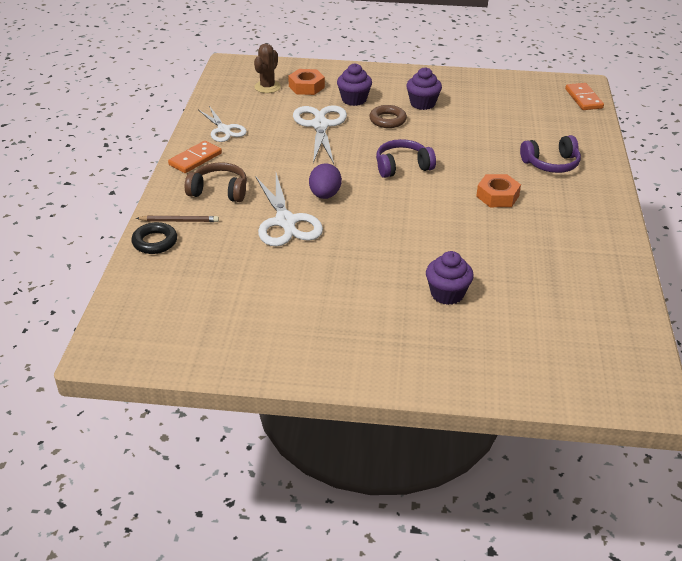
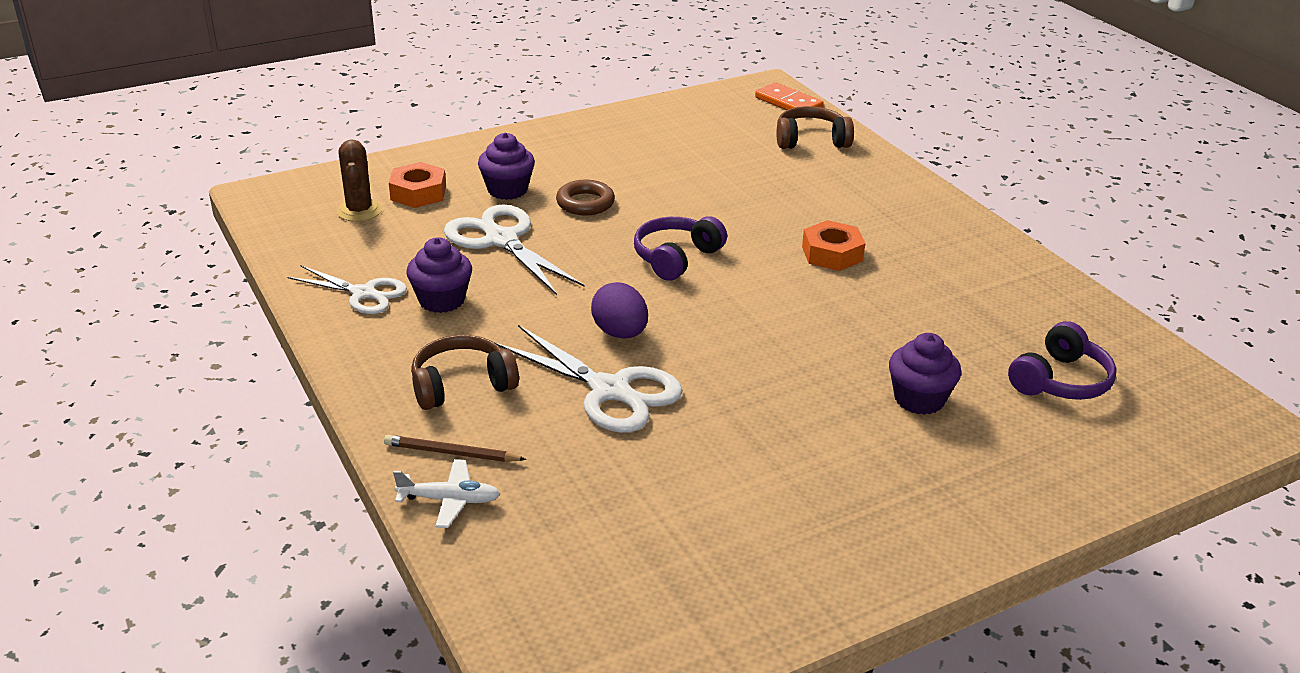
camera: 35 degrees left, 5 degrees down
black ring [131,222,177,254] -> white plane [393,459,500,528]
brown pencil [136,216,219,222] -> brown pencil turned 135 degrees counterclockwise [384,435,526,462]
orange domino [168,141,222,173] -> none
purple cupcake [406,67,442,110] -> purple cupcake moved to [407,237,472,313]
purple headphones [520,135,581,173] -> purple headphones moved to [1008,321,1117,400]
none -> brown headphones [776,106,854,149]

